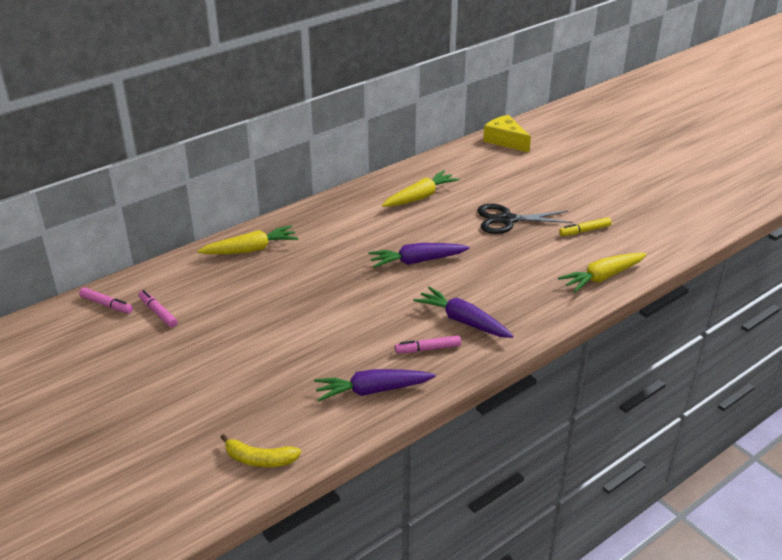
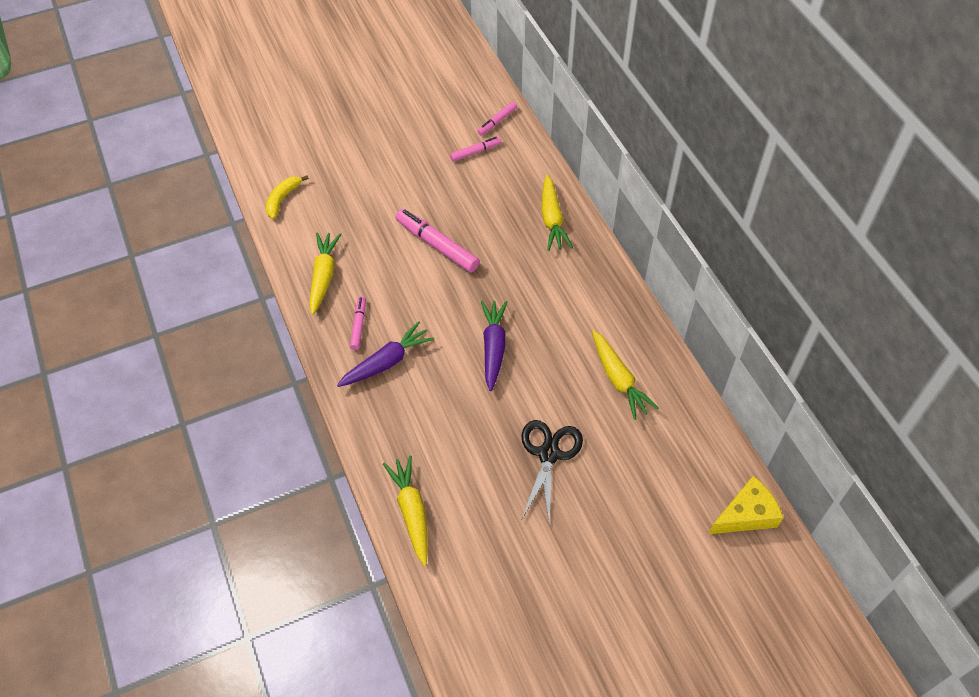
camera: 105 degrees right, 20 degrees up
purple carrot [314,369,435,401] -> yellow carrot [309,232,341,315]
yellow marker [559,217,612,236] -> none
none -> pink marker [396,209,480,272]

